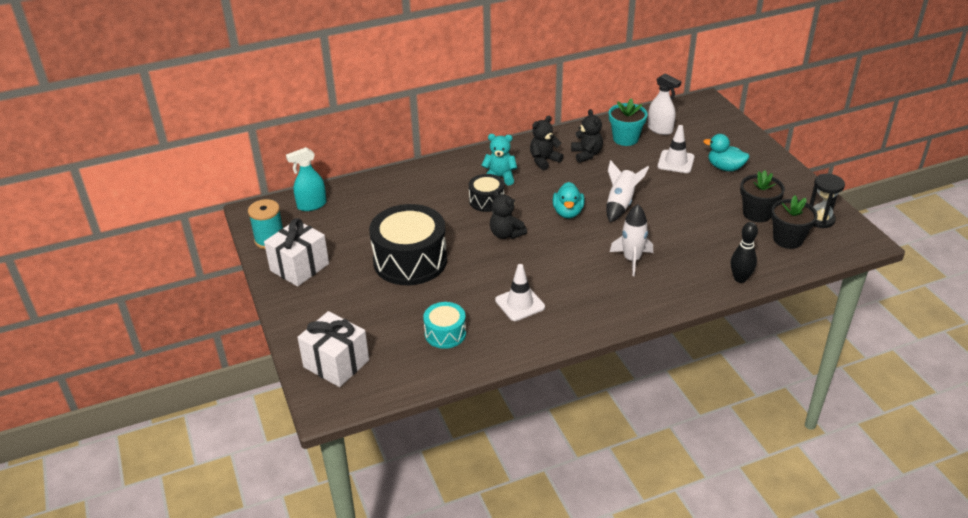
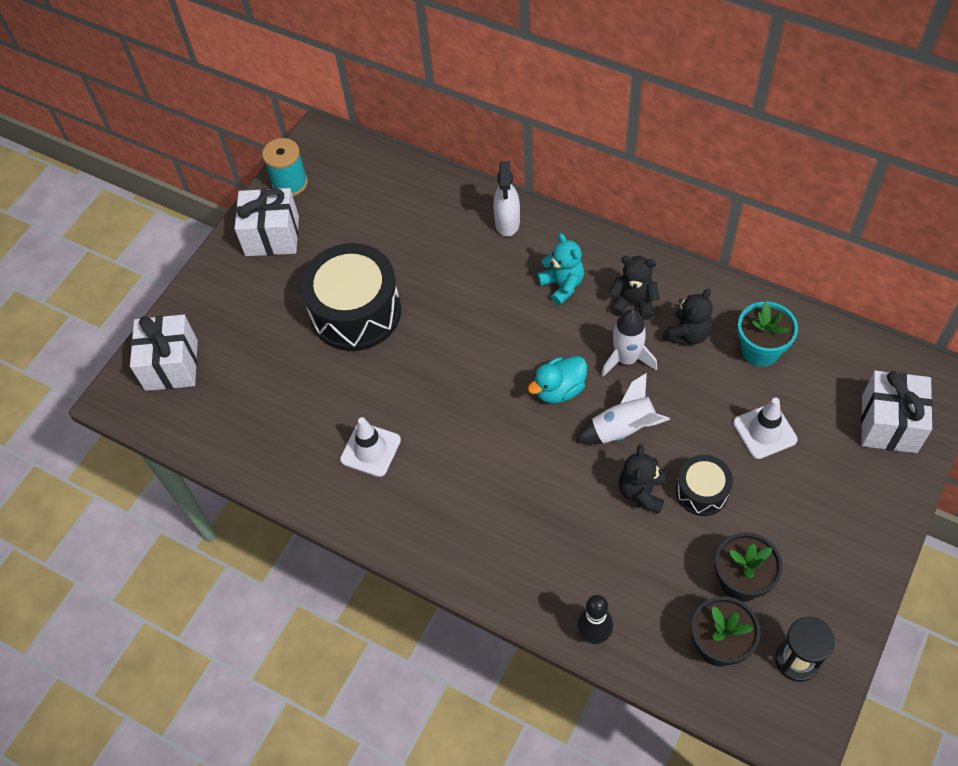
camera: 55 degrees right, 20 degrees up
turquoise spray bottle [286,147,327,211] -> none
turquoise drum [423,302,466,349] -> none
black drum [469,174,504,212] -> black drum moved to [676,455,733,516]
black teddy bear [490,190,527,239] -> black teddy bear moved to [619,445,666,514]
white rocket [610,204,653,276] -> white rocket moved to [601,309,657,377]
white spray bottle [648,74,681,135] -> white spray bottle moved to [493,161,520,237]
turquoise duck [703,134,749,171] -> none
none -> white gift [861,370,933,453]

